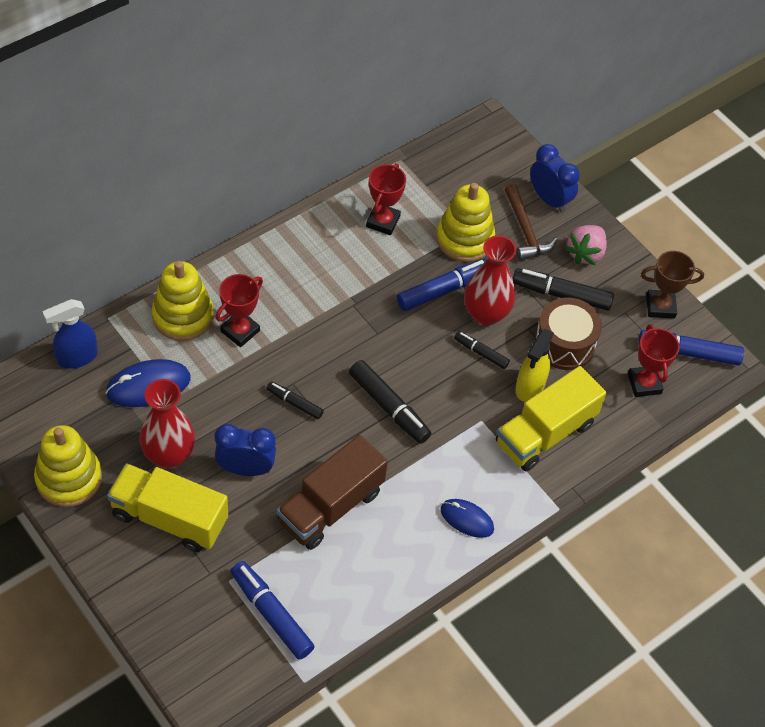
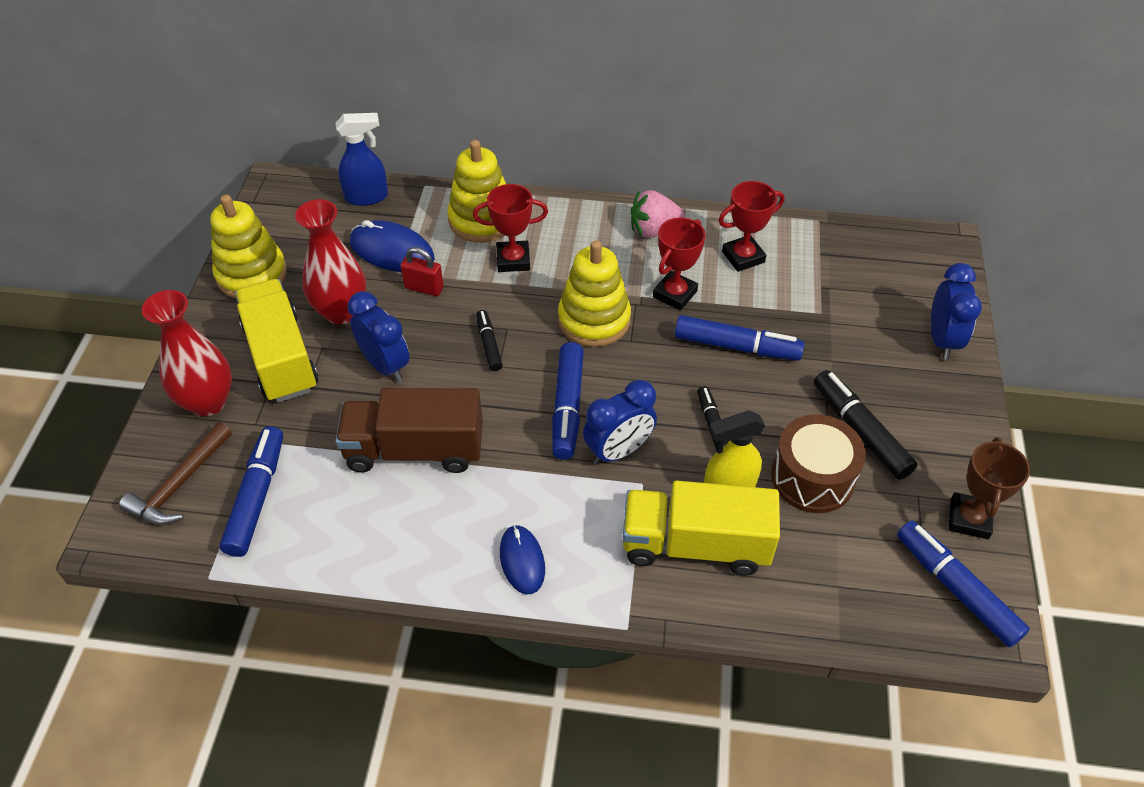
camera: 50 degrees right, 5 degrees down
blue spray bottle [43,299,98,369] -> blue spray bottle turned 150 degrees clockwise [336,113,388,206]
black marker [349,360,431,444] -> blue marker [552,342,584,460]
yellow stacking toy [436,183,495,262] -> yellow stacking toy moved to [558,241,631,347]
red vase [464,235,516,326] -> red vase moved to [142,290,232,416]
brown hammer [504,184,558,261] -> brown hammer moved to [119,422,232,525]
pink strawberry [565,225,607,265] -> pink strawberry moved to [631,190,685,238]
red trophy [628,324,680,397] -> red trophy moved to [653,218,706,311]
brown trophy [641,251,704,319] -> brown trophy turned 60 degrees clockwise [949,437,1030,539]
none -> red padlock [400,247,444,296]
none -> blue clock [583,380,657,465]

